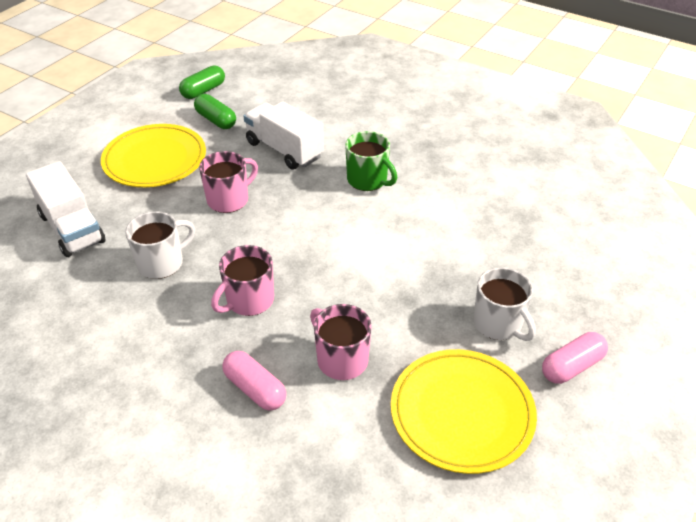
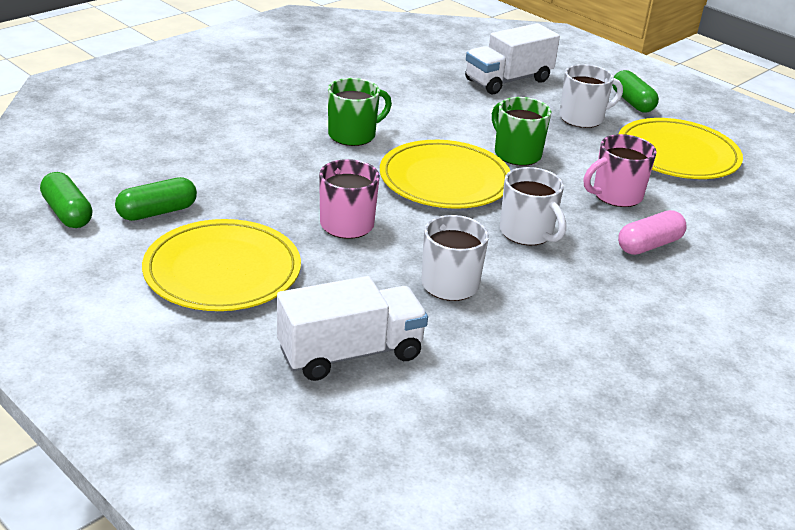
camera: 80 degrees left, 10 degrees down
pink mug [211,245,274,316] -> white mug [500,167,566,245]
white truck [244,101,324,170] -> white truck moved to [465,23,560,94]
pink capsule [542,332,608,384] -> green capsule [612,70,659,112]
none -> yellow plate [380,140,511,209]
none -> green mug [492,97,551,166]

